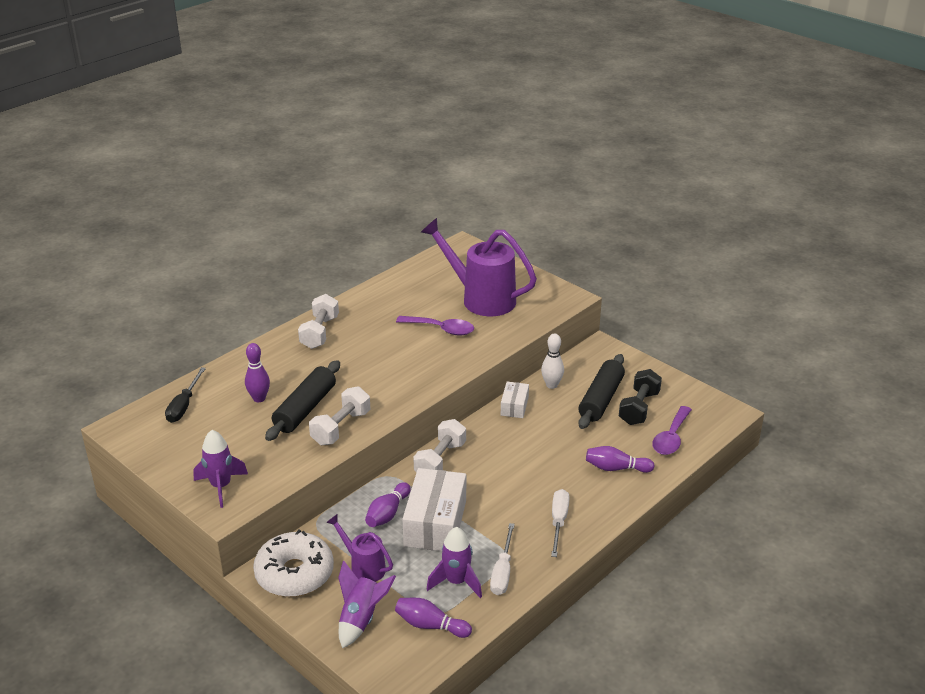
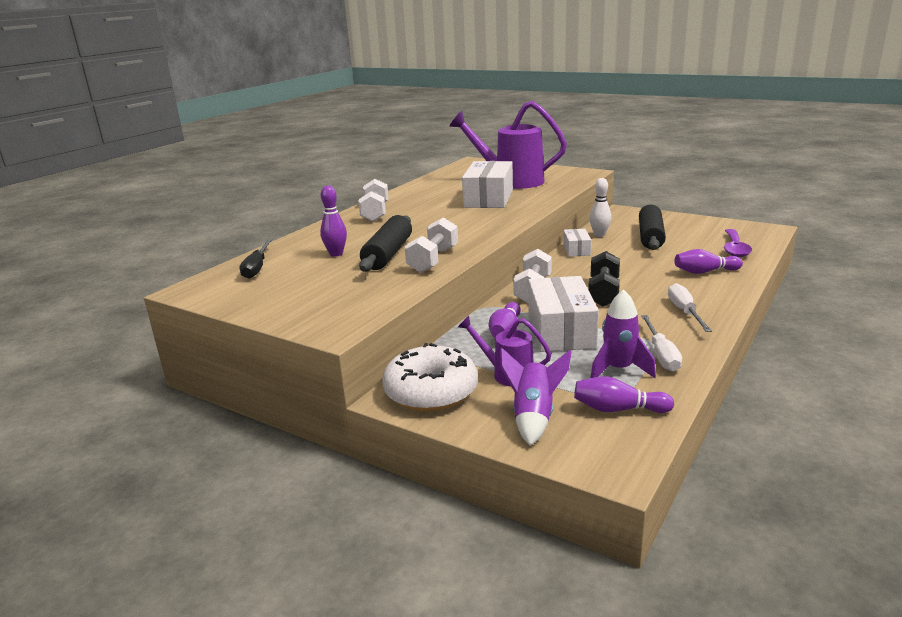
camera: 10 degrees left, 10 degrees down
purple rocket [193,430,248,508] -> none
purple spoon [396,316,474,335] -> white box [462,161,513,208]
black dumbbell [619,369,662,425] -> black dumbbell moved to [588,251,620,307]

